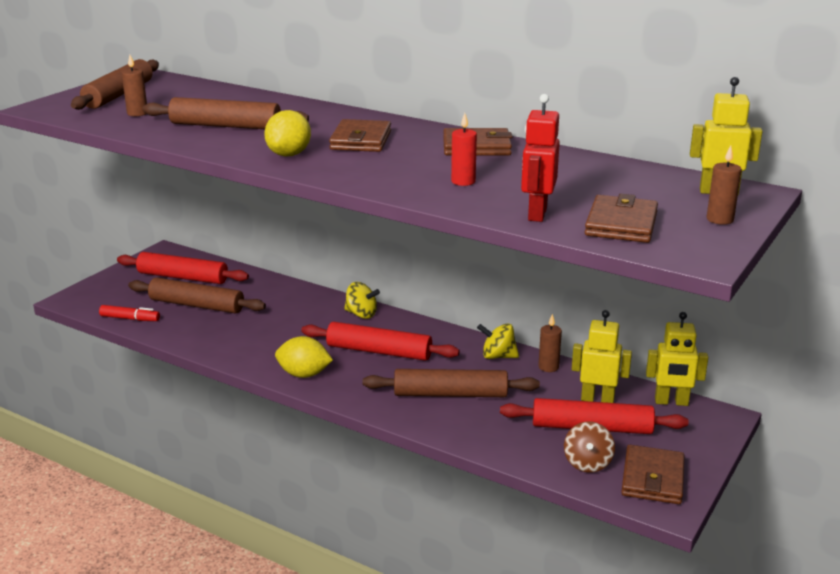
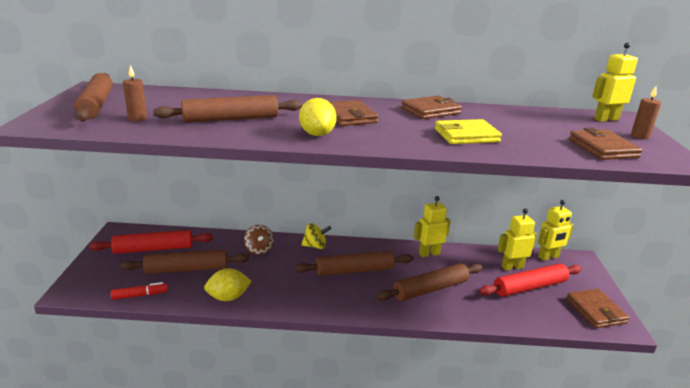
camera: 30 degrees left, 0 degrees up
yellow lemon [275,336,333,378] -> yellow lemon moved to [204,268,252,301]
red rolling pin [301,322,459,361] -> brown rolling pin [295,251,414,276]
red candle [451,113,477,186] -> yellow wallet [435,119,502,144]
yellow spinning top [477,323,519,359] -> yellow robot [414,196,451,257]
red robot [521,94,560,222] -> none
brown candle [538,314,562,372] -> none
brown spinning top [564,421,615,473] -> brown spinning top moved to [244,225,274,255]

